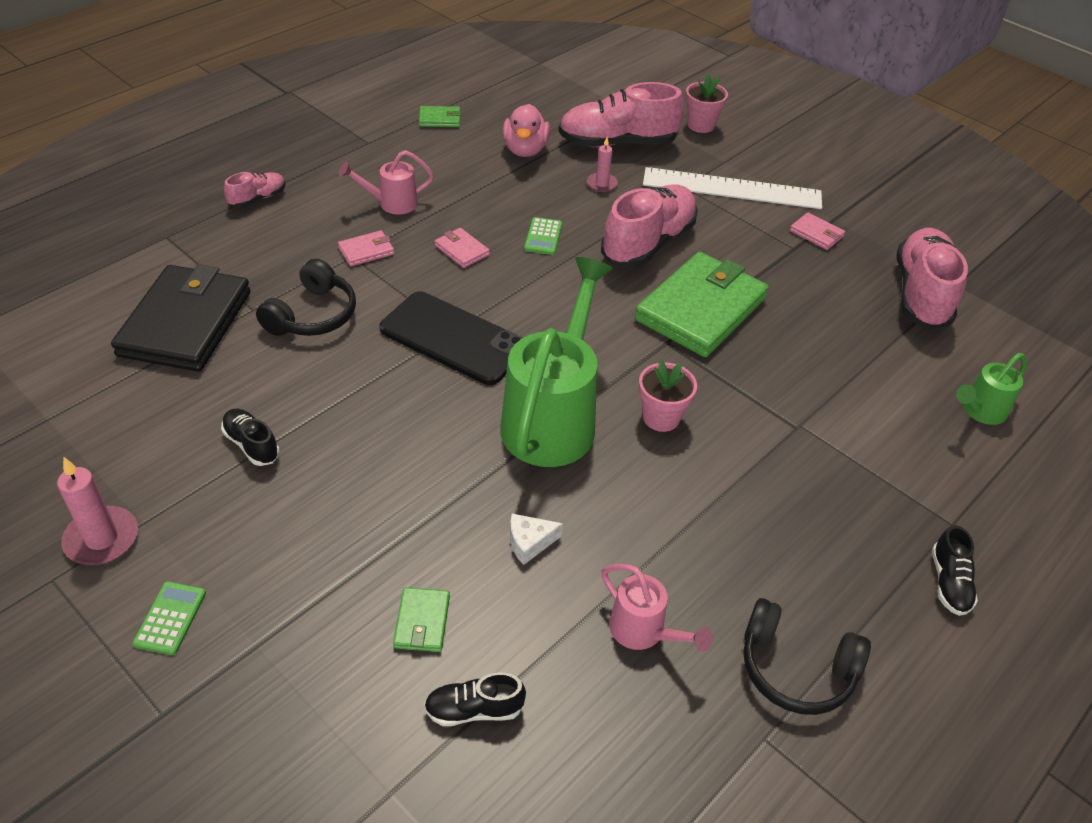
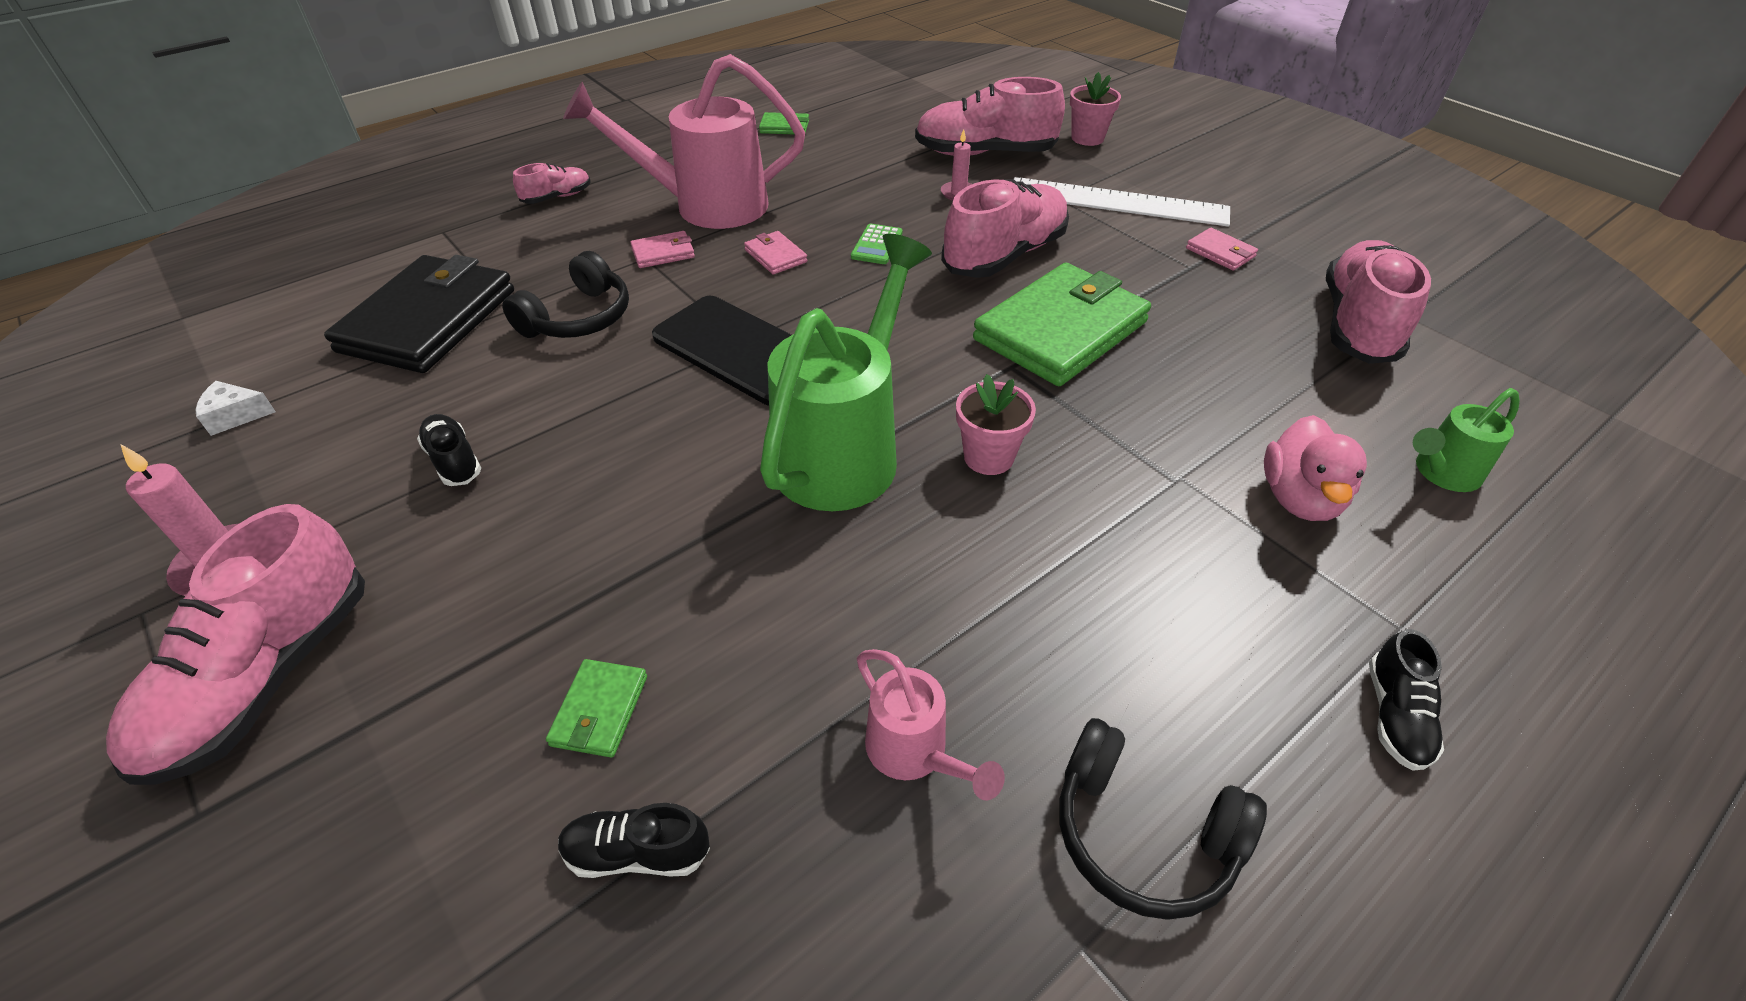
camera: 10 degrees right, 0 degrees up
green calculator [132,582,206,655] -> pink shoe [106,504,365,785]
pink watering can [339,150,434,214] -> pink watering can [563,54,805,229], size x2.04
pink duck [503,104,550,157] -> pink duck moved to [1264,415,1367,521]
white cheese [510,514,563,565] -> white cheese moved to [196,381,276,436]

